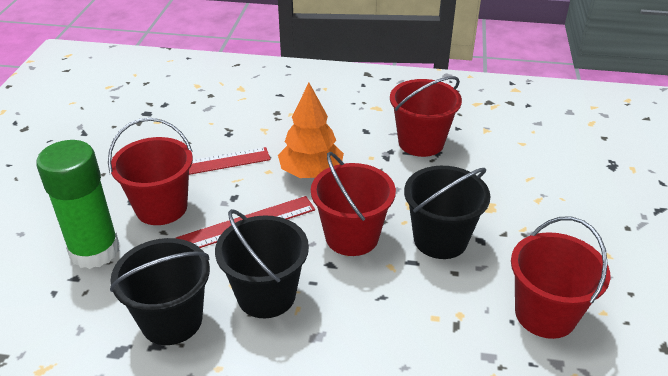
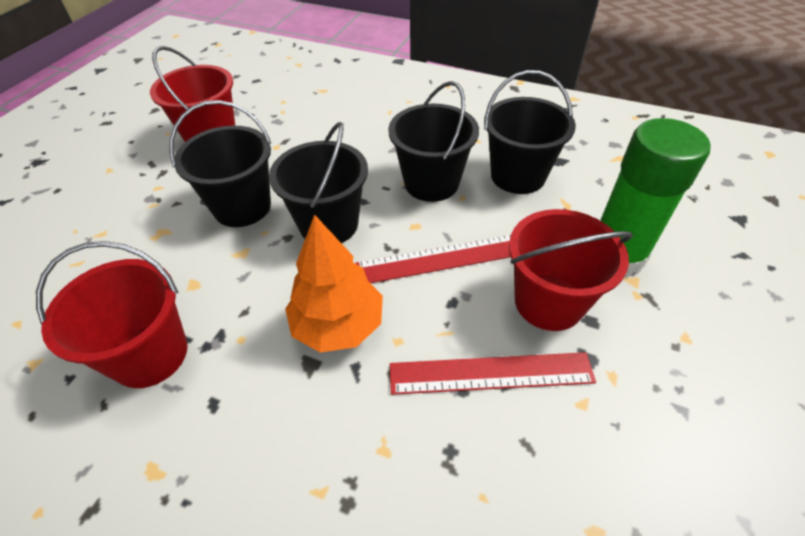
camera: 165 degrees left, 10 degrees up
red bucket [311,152,396,256] -> black bucket [269,122,368,243]

